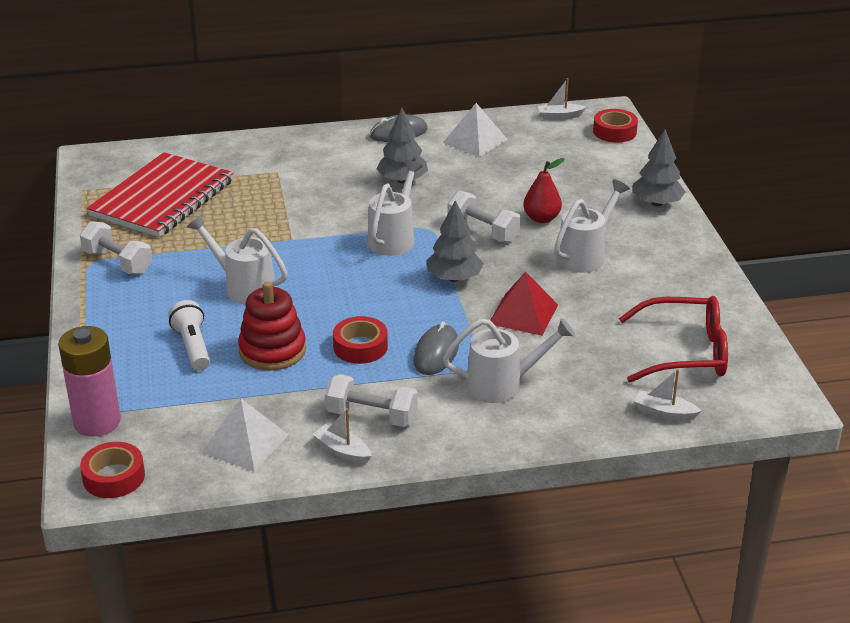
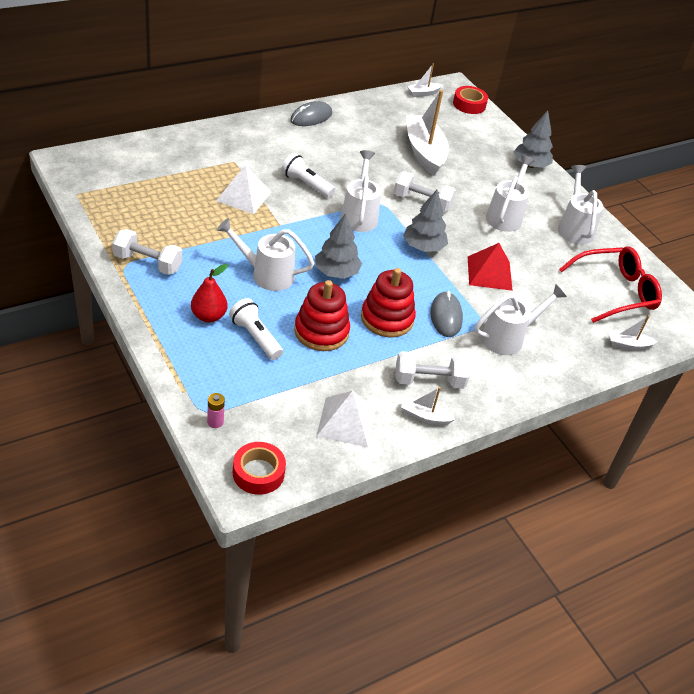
camera: 25 degrees left, 10 degrees up
pink battery [58,326,121,437] -> pink battery [207,393,225,428], size x0.41
red notebook [87,152,234,237] -> none
red tape [333,316,388,364] -> red stacking toy [361,268,416,337]
grey tree [376,108,428,183] -> grey tree moved to [315,213,362,279]
white pyramid [443,103,508,157] -> white pyramid moved to [216,165,271,214]
red pear [523,158,564,223] -> red pear moved to [191,264,228,323]
none -> white flashlight [281,153,335,198]
none -> white boat [406,90,448,176]
none -> white watering can [558,165,603,245]

